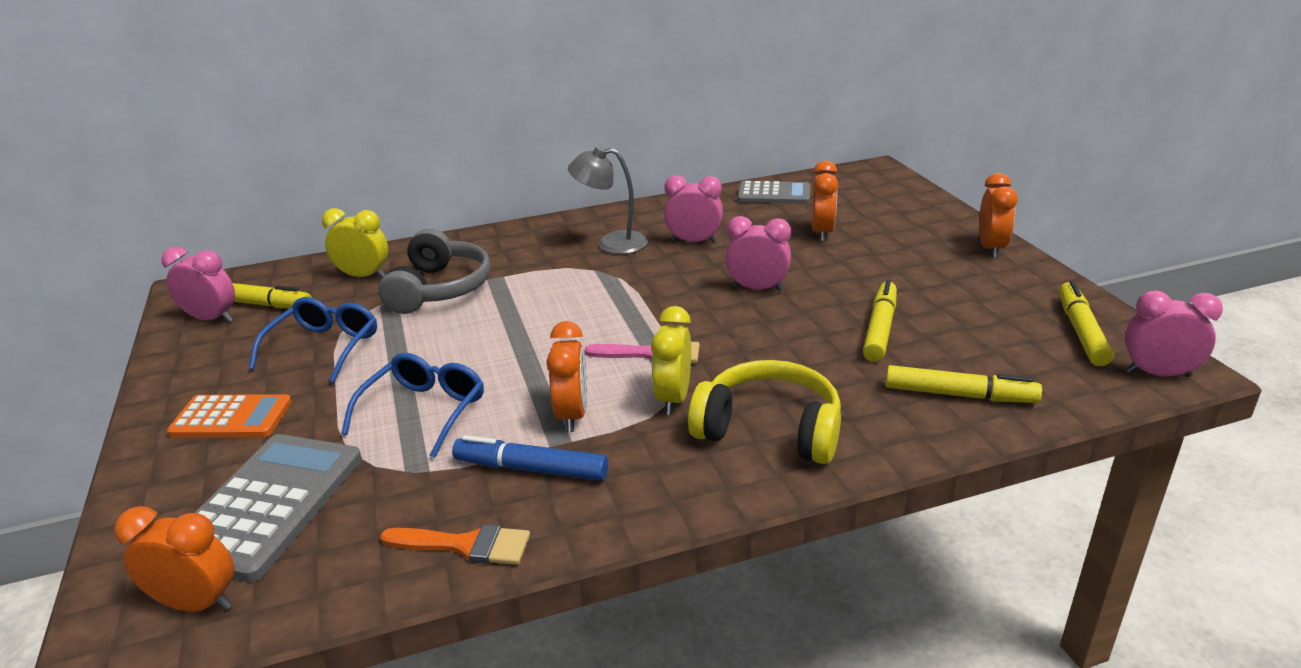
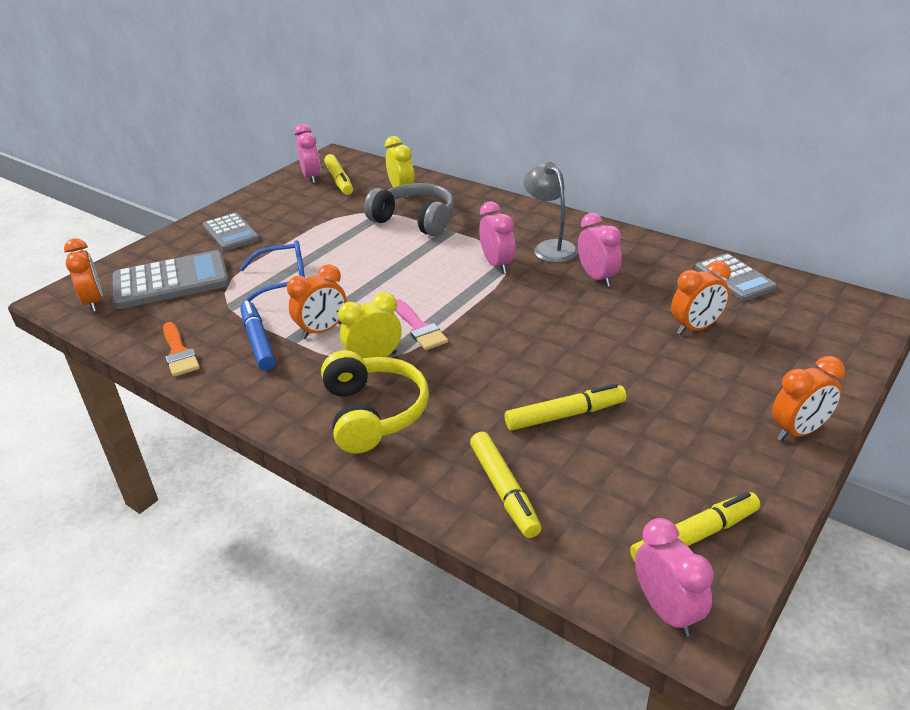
camera: 55 degrees right, 5 degrees up
orange calculator [167,394,292,438] -> grey calculator [203,213,260,251]
blue glasses [249,297,377,383] -> none
grey headphones [378,229,491,314] -> grey headphones turned 120 degrees counterclockwise [364,183,454,236]
pink clock [725,216,791,291] -> pink clock moved to [479,201,515,274]

